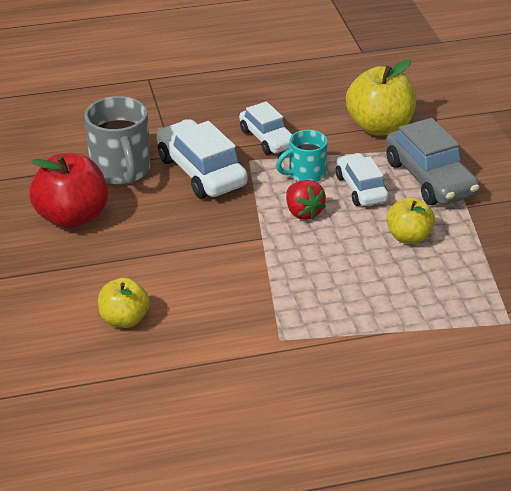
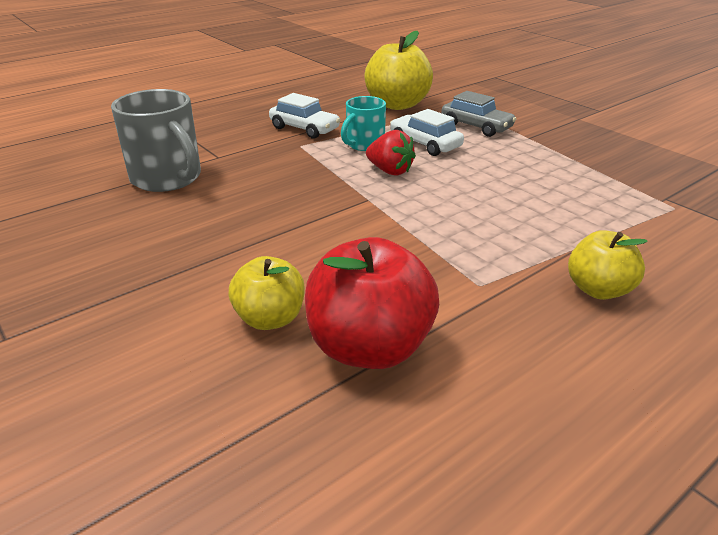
camera: 25 degrees left, 5 degrees down
red apple [29,153,108,229] -> red apple moved to [305,237,439,369]
white car [156,119,248,199] -> none
grey car [386,118,480,205] -> grey car [441,91,516,137], size x0.64
yellow apple [387,197,435,244] -> yellow apple moved to [568,230,648,300]

